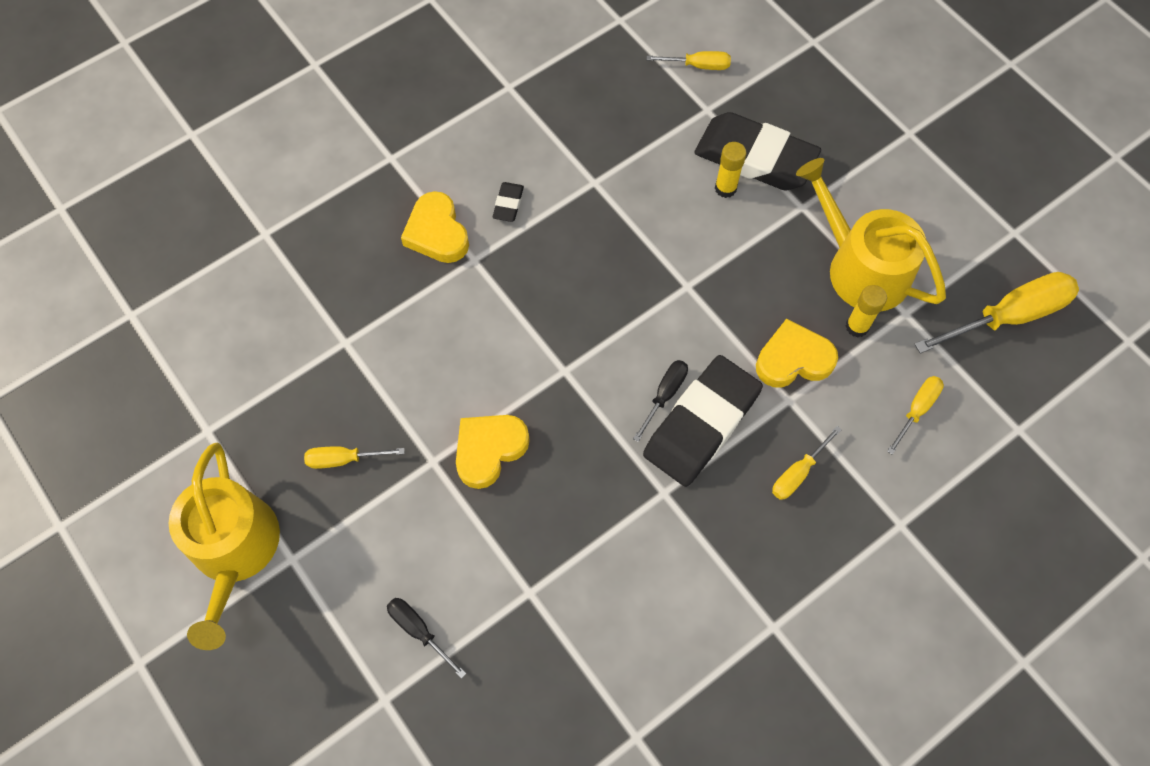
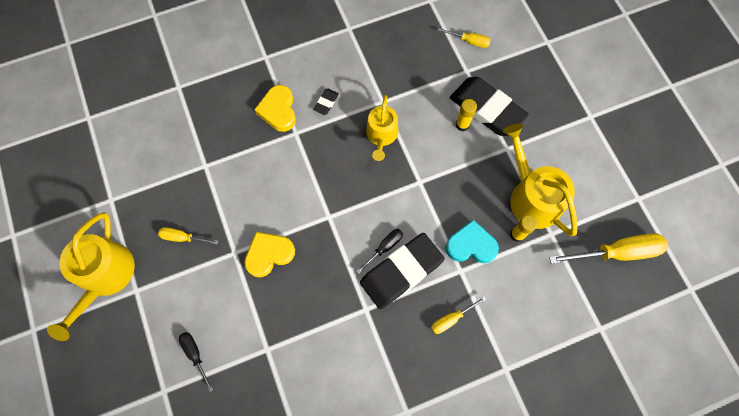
camera: 15 degrees right, 5 degrees up
yellow heart [756,319,838,388] -> turquoise heart [445,220,499,263]
yellow screwdriver [887,376,944,455] -> none
none -> yellow watering can [366,95,398,161]

